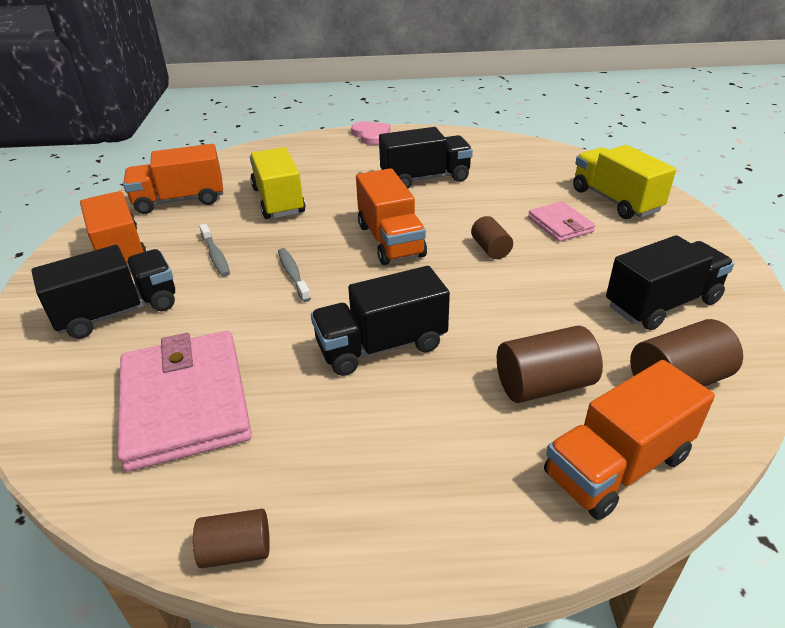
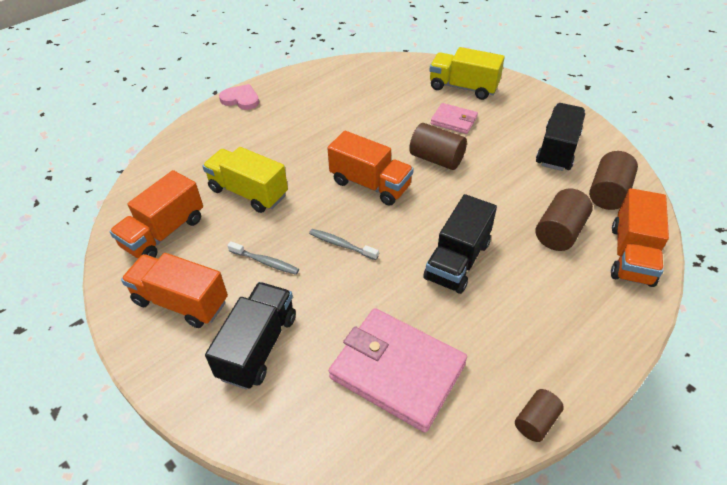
camera: 40 degrees left, 10 degrees up
black truck [379,127,473,189] -> none
brown cylinder [471,216,513,259] -> brown cylinder [409,123,467,170], size x1.63

